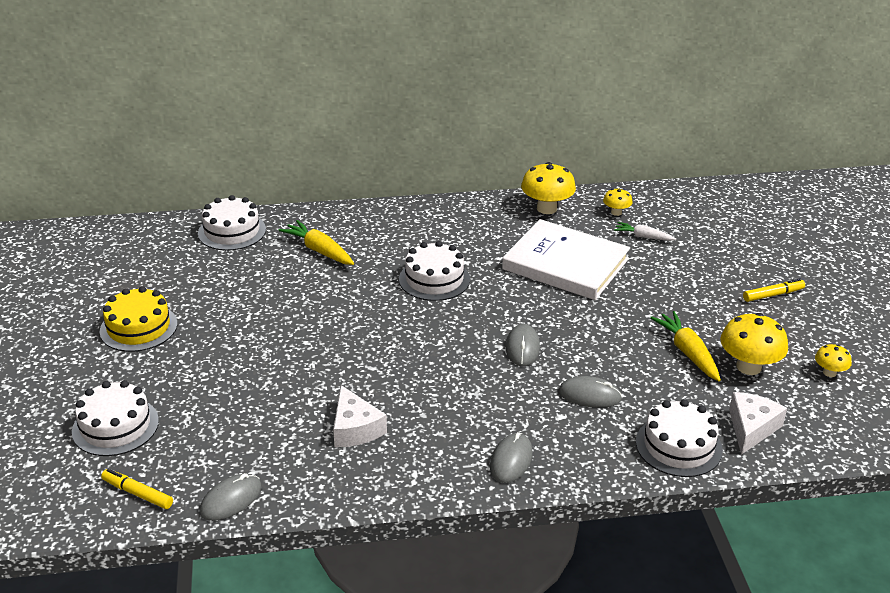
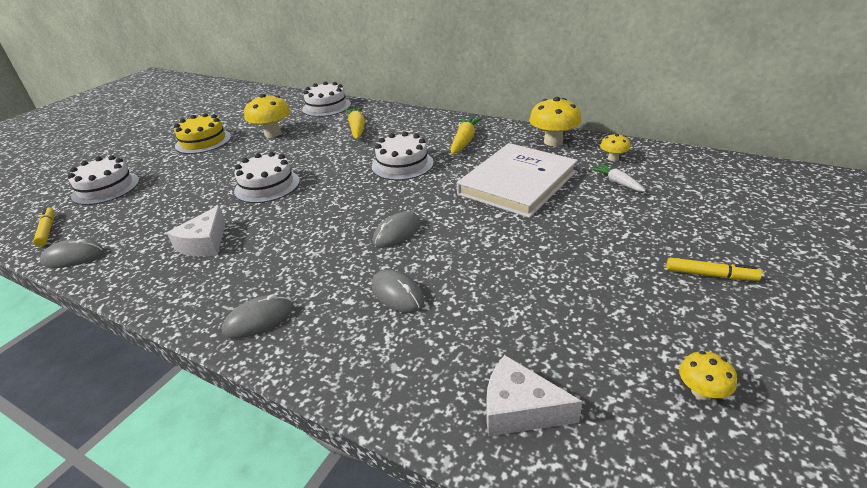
camera: 40 degrees right, 0 degrees up
white book [502,219,630,300] -> white book turned 60 degrees clockwise [457,143,578,218]
white cake [636,399,723,477] -> white cake moved to [234,152,300,203]
yellow carrot [650,311,721,381] -> yellow carrot moved to [451,117,482,154]
yellow mushroom [720,313,788,375] -> yellow mushroom moved to [244,94,290,138]
white cheese [729,392,787,455] -> white cheese turned 135 degrees counterclockwise [486,355,583,436]

